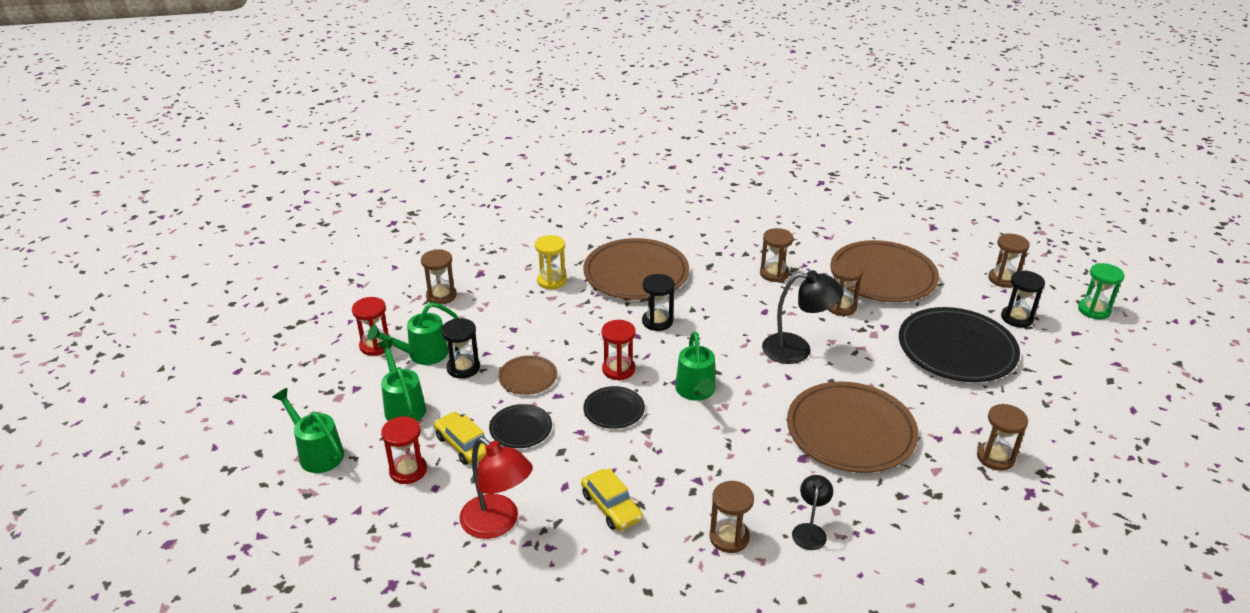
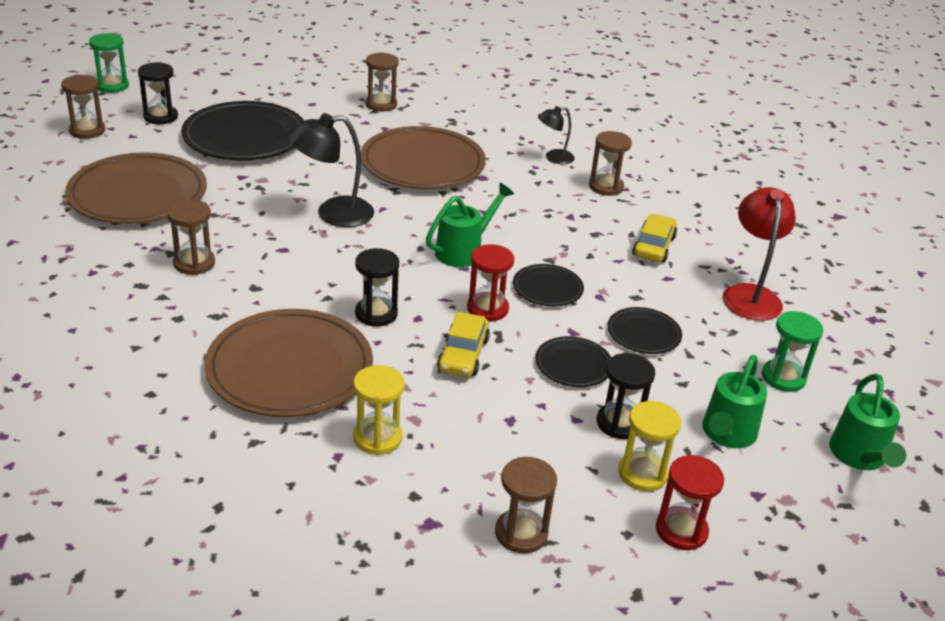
camera: 130 degrees left, 0 degrees up
green watering can [368,302,459,365] -> yellow hourglass [618,401,681,491]
red hourglass [381,416,427,484] -> green hourglass [762,311,823,392]
yellow car [434,412,487,465] -> yellow car moved to [437,312,490,377]
brown plate [498,355,558,395] -> black plate [535,336,611,387]
black lamp [762,270,844,364] -> black lamp turned 75 degrees counterclockwise [288,113,374,227]
brown hourglass [828,260,863,316] -> none

